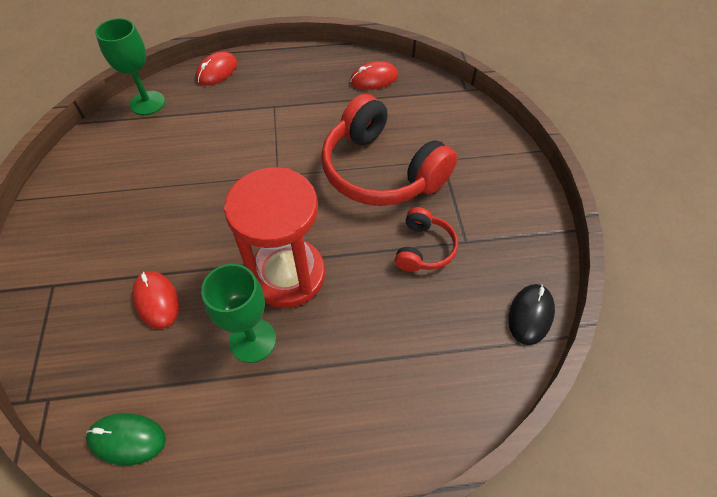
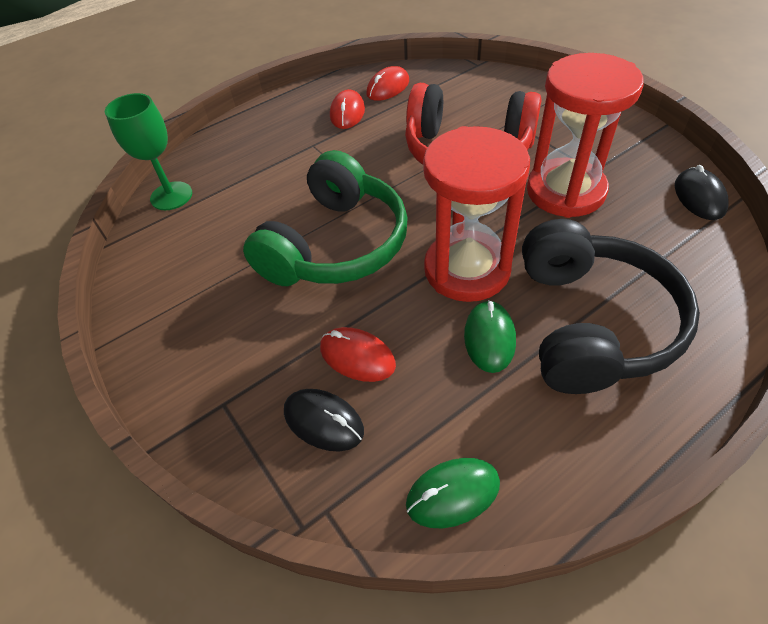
camera: 25 degrees left, 5 degrees down
red mouse [195,51,237,86] -> red mouse moved to [330,89,365,129]
green goblet [201,264,276,363] -> green mouse [464,300,516,373]
red headphones [395,207,458,272] -> red hourglass [527,53,644,218]
none -> green headphones [243,150,408,286]
none -> black mouse [284,389,364,451]
none -> black headphones [522,219,700,394]

